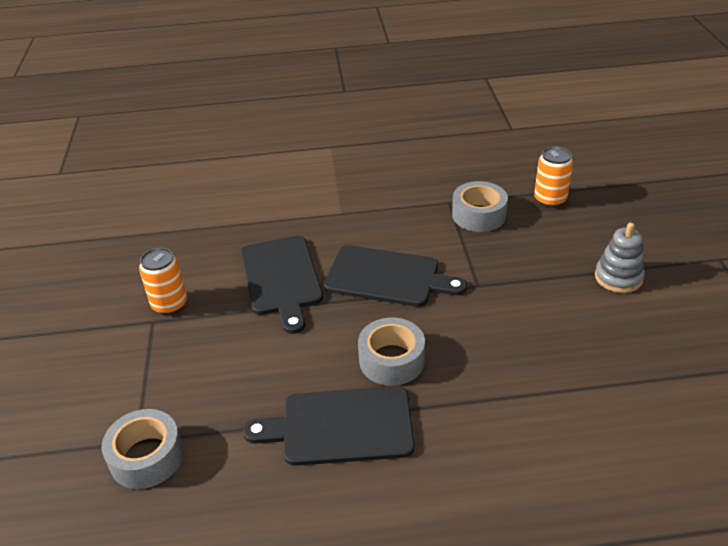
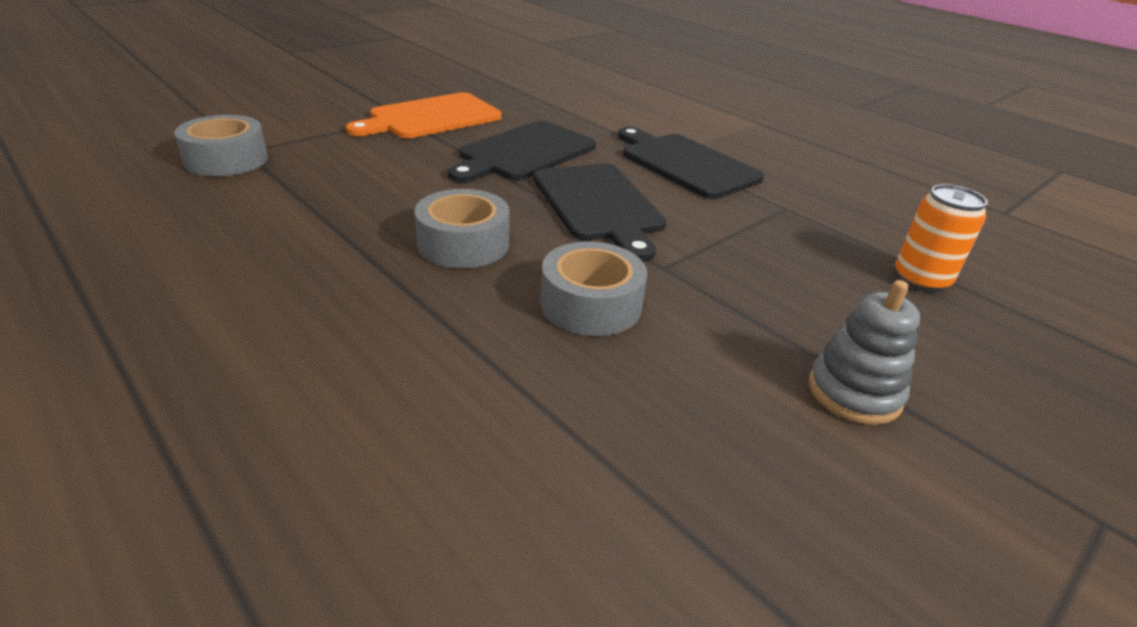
camera: 50 degrees right, 5 degrees down
orange can [139,248,187,315] -> orange cutting board [346,92,502,138]
black cutting board [243,386,415,466] -> black cutting board moved to [618,127,764,199]
grey tape [452,181,508,232] -> grey tape moved to [541,241,647,336]

